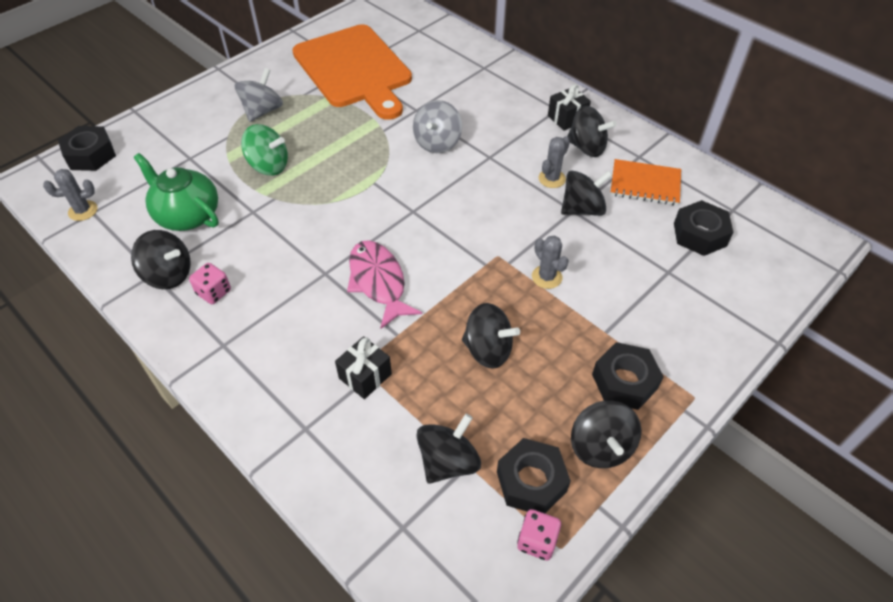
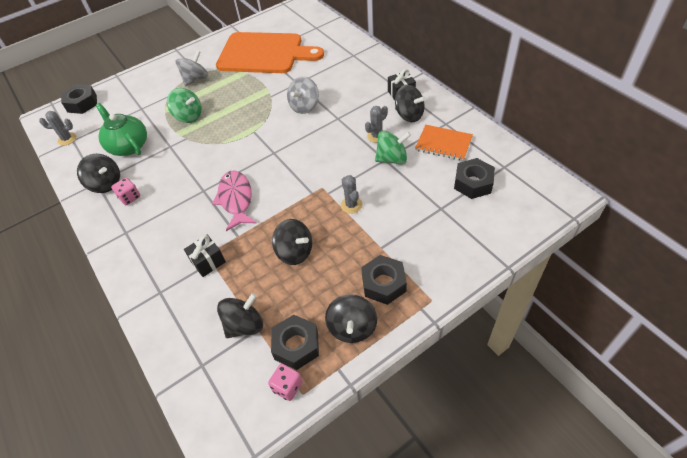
camera: 15 degrees right, 0 degrees up
orange cutting board [292,24,412,120] -> orange cutting board turned 60 degrees counterclockwise [216,32,324,73]
black spinning top [561,170,613,216] -> green spinning top [375,130,411,164]

